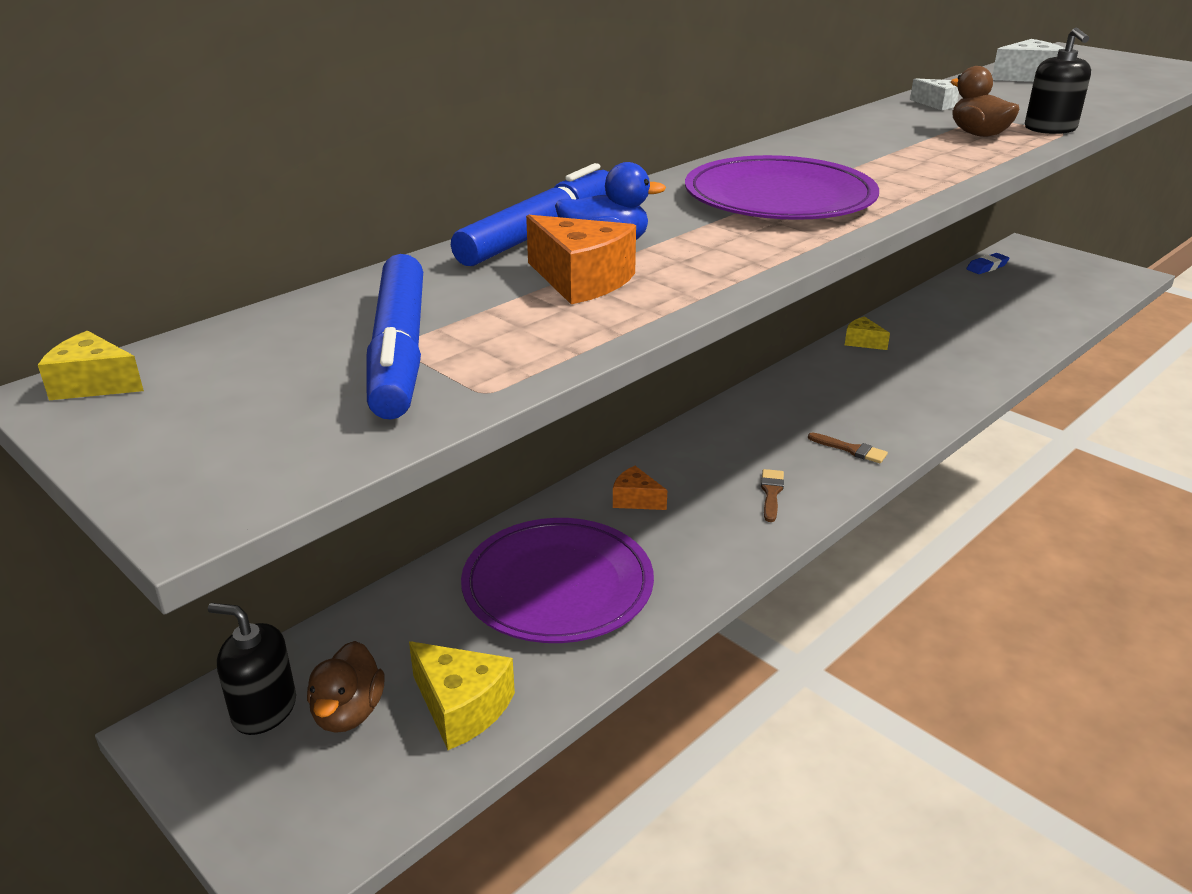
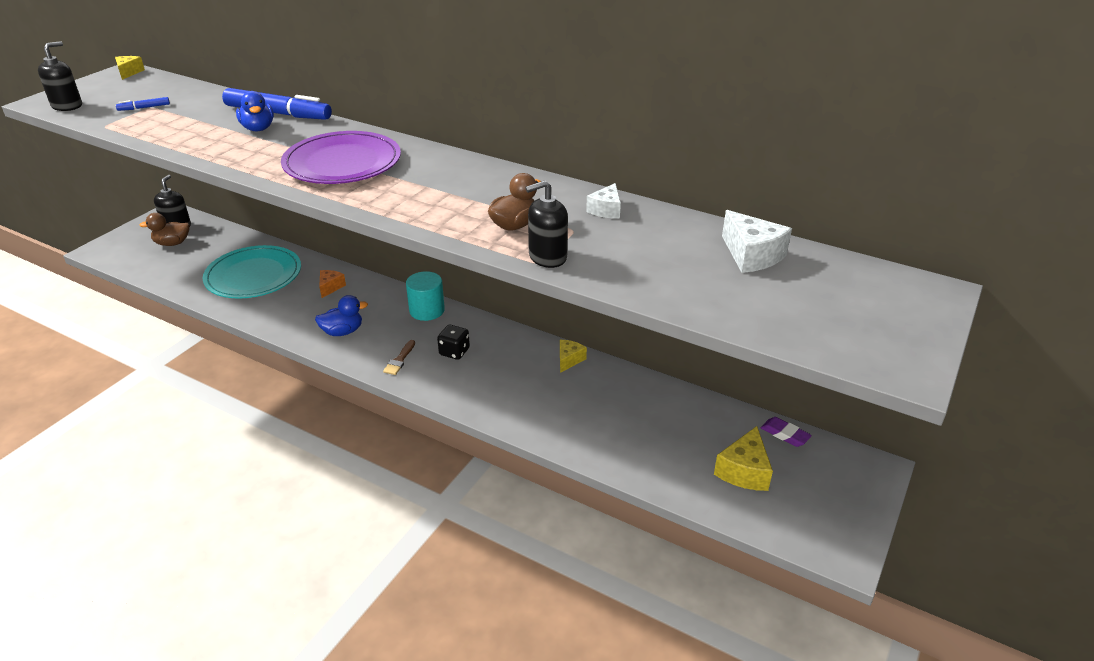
camera: 75 degrees right, 5 degrees up
blue marker [366,254,423,420] -> blue marker [116,97,170,111], size x0.42
yellow cheese [409,641,515,750] -> yellow cheese moved to [714,426,773,491]
purple plate [461,518,654,643] -> turquoise plate [202,245,301,299]
orange cheese [526,215,636,304] -> none
brown brush [761,469,784,522] -> blue duck [315,295,368,336]
blue eraser [966,253,1009,274] -> purple eraser [761,417,812,447]
none -> black soap dispenser [38,41,82,111]
none -> turquoise cylinder [406,271,445,321]
none -> black dice [437,325,470,360]

